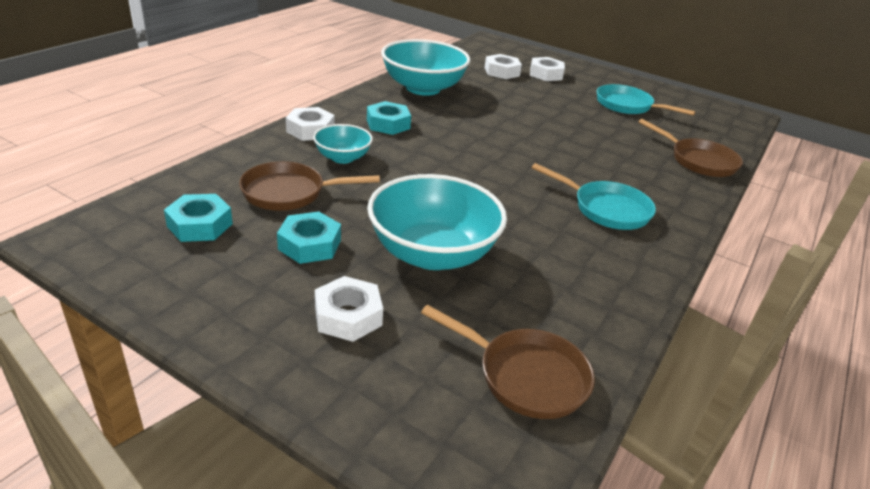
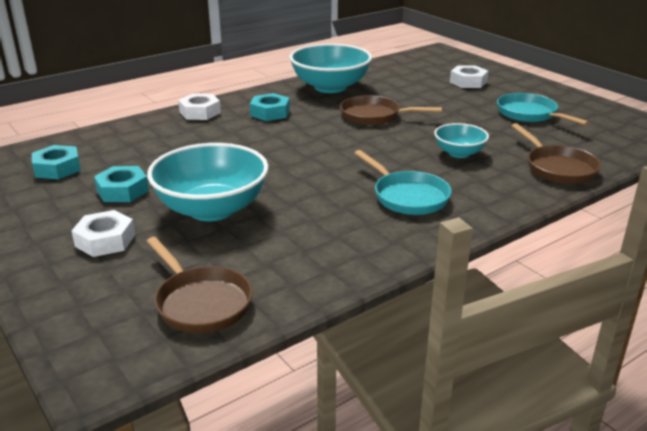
camera: 25 degrees right, 5 degrees down
brown pan [239,161,380,211] -> brown pan moved to [340,95,442,125]
turquoise bowl [313,124,373,164] -> turquoise bowl moved to [434,123,489,158]
white nut [485,54,522,79] -> none

